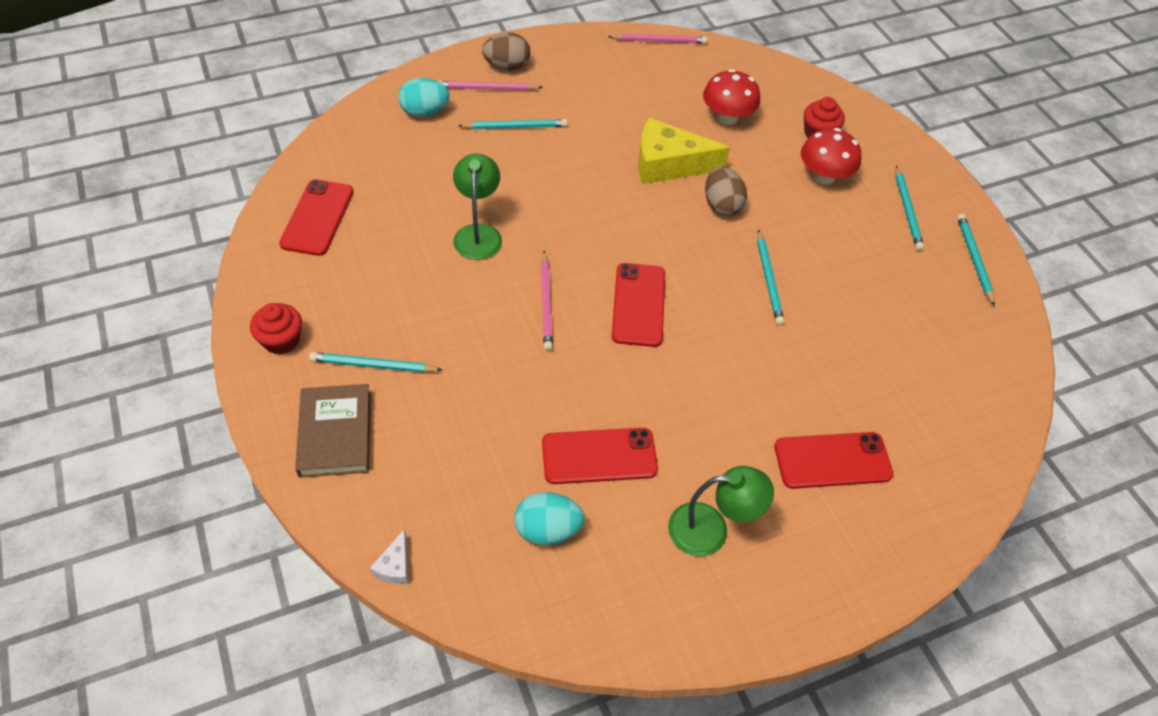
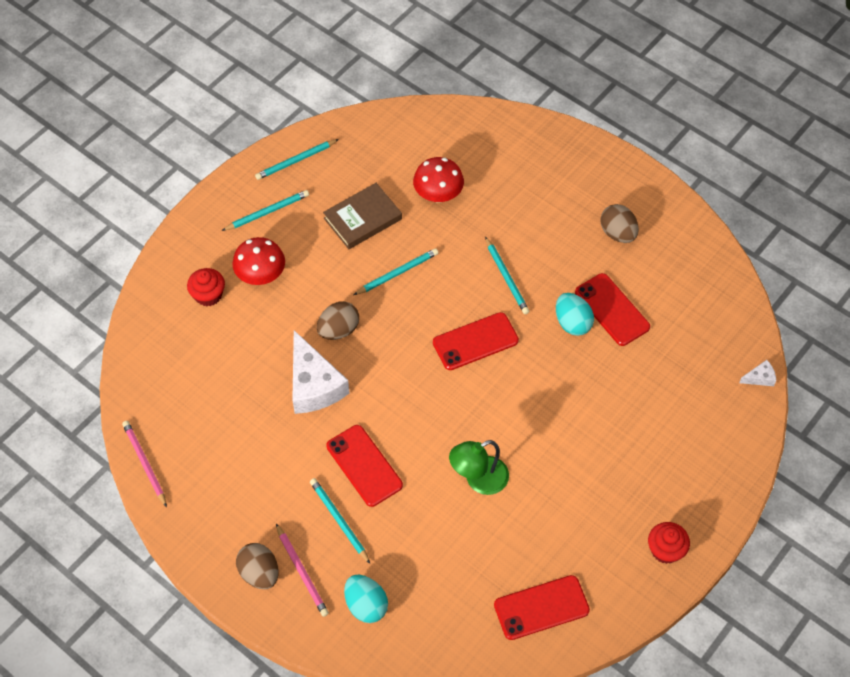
camera: 115 degrees left, 5 degrees up
brown book [295,384,371,478] -> brown book moved to [323,183,402,249]
turquoise pencil [309,352,442,373] -> turquoise pencil moved to [485,237,529,314]
turquoise egg [514,492,585,545] -> turquoise egg moved to [556,293,594,336]
pink pencil [541,250,553,351] -> none
yellow cheese [638,118,730,184] -> white cheese [292,330,349,414]
green lamp [668,466,774,557] -> brown egg [600,204,639,243]
red mushroom [703,69,760,125] -> red mushroom moved to [413,157,464,203]
red phone [774,432,894,489] -> red phone moved to [326,425,403,507]

